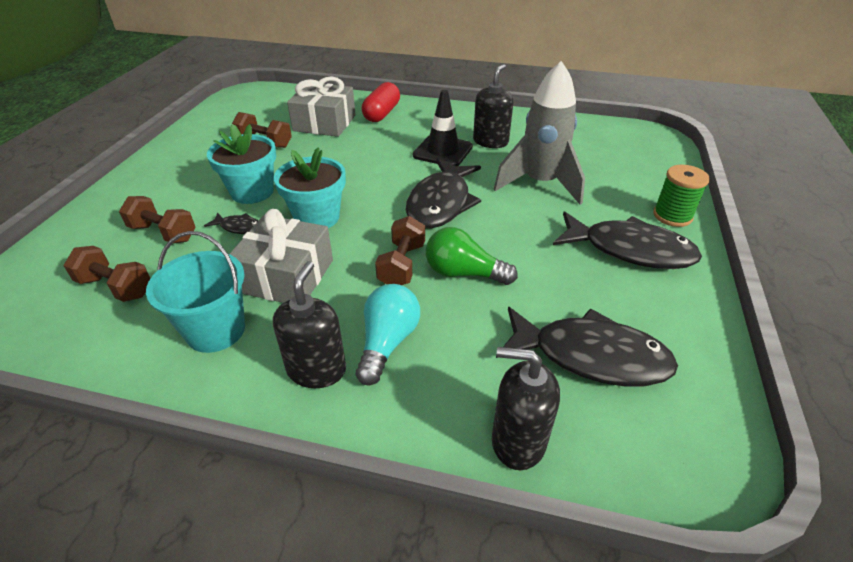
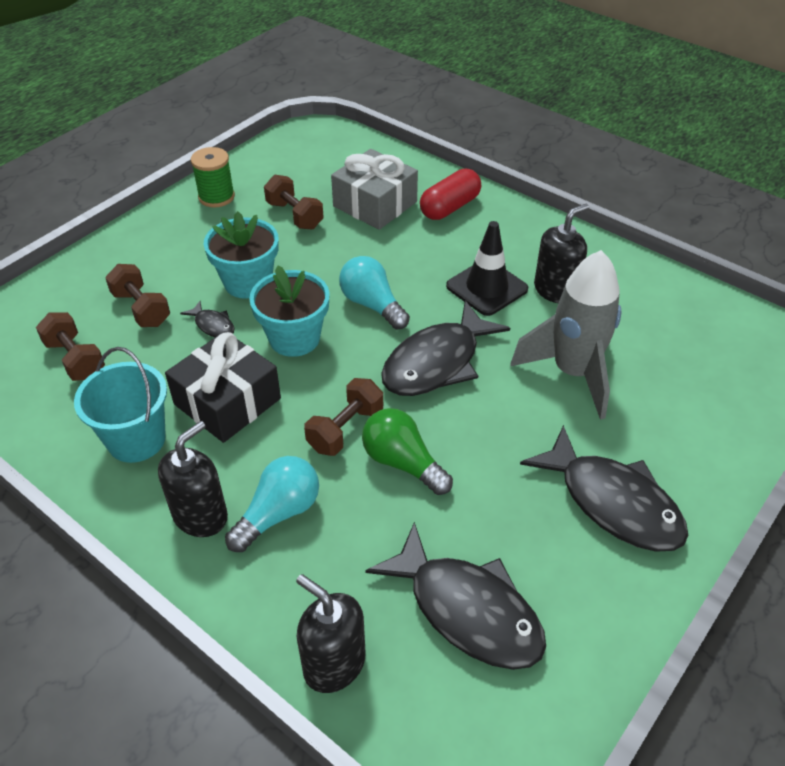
camera: 25 degrees right, 5 degrees up
grey gift [230,209,333,303] -> black gift [165,331,281,443]
green spool [653,165,710,227] -> green spool moved to [191,147,235,207]
none -> turquoise light bulb [339,256,410,330]

